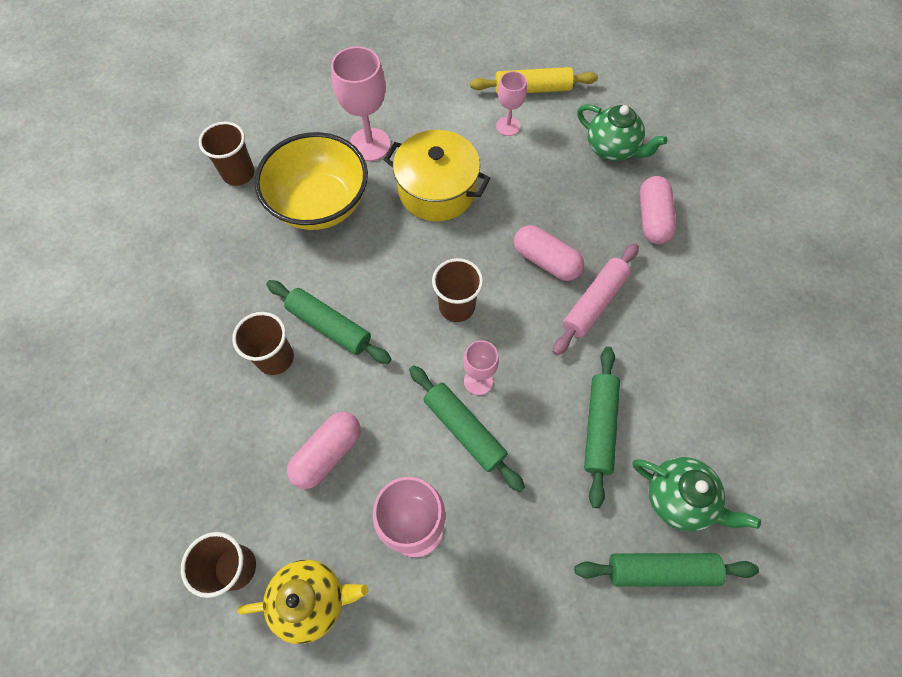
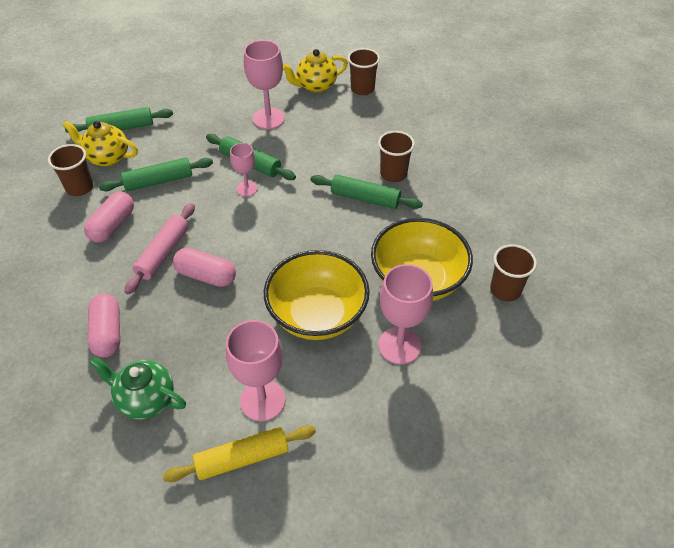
camera: 165 degrees right, 15 degrees down
pink capsule [287,412,361,489] -> pink capsule moved to [84,192,134,242]
yellow pot [383,130,491,222] -> yellow bowl [264,250,370,340]
brown cup [432,258,483,322] -> brown cup moved to [48,144,93,196]
pink goblet [496,71,527,136] -> pink goblet [226,320,285,421], size x1.69
green rolling pin [584,347,620,508] -> green rolling pin turned 75 degrees clockwise [99,157,213,191]
green teapot [633,457,761,532] -> yellow teapot [63,121,138,167]

